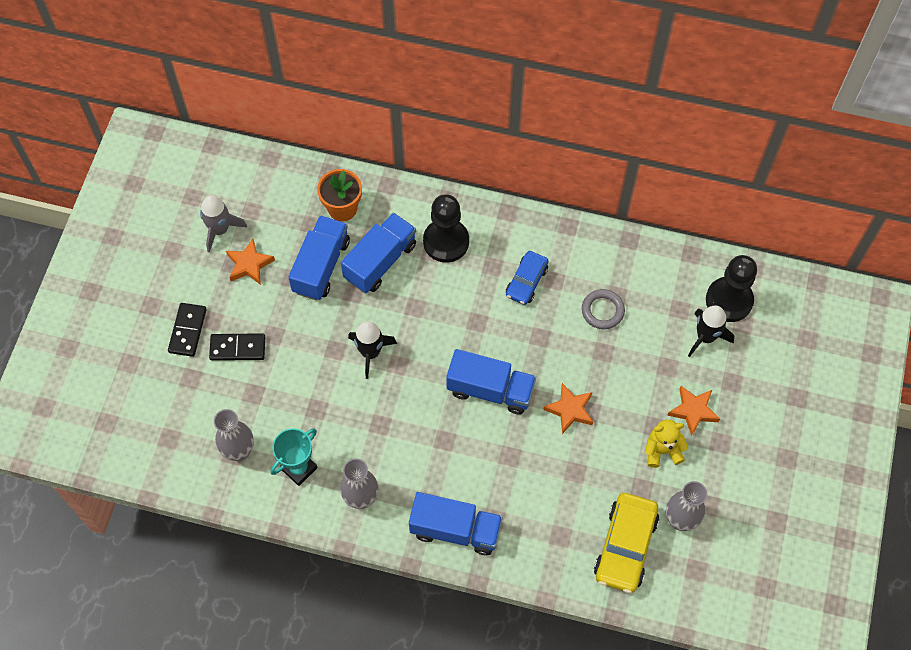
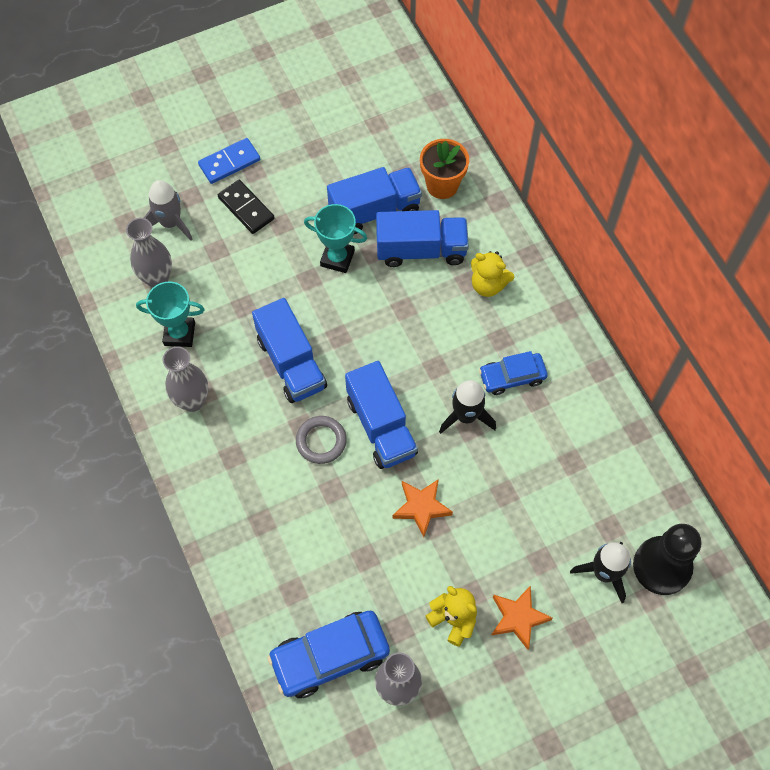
camera: 50 degrees right, 0 degrees up
black domino [168,303,207,357] -> blue domino [198,138,260,184]
grey rocket [200,195,247,253] -> grey rocket moved to [144,180,193,241]
orange star [226,238,275,285] -> none
black rocket [348,322,397,379] -> black rocket moved to [439,380,496,434]
blue truck [409,492,503,555] -> blue truck moved to [252,298,327,403]
black pawn [423,194,469,263] -> yellow teddy bear [471,251,514,297]
grey ring [582,289,625,329] -> grey ring moved to [296,416,347,464]
yellow car [594,493,659,594] -> blue car [267,611,390,698]
none -> turquoise trophy [304,204,367,273]

